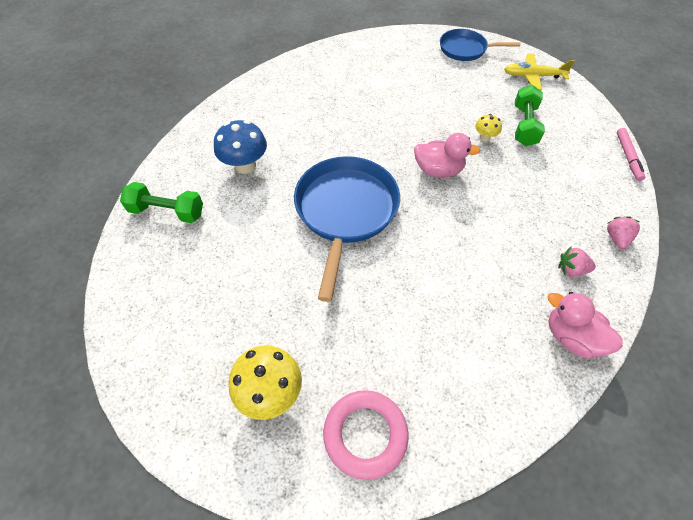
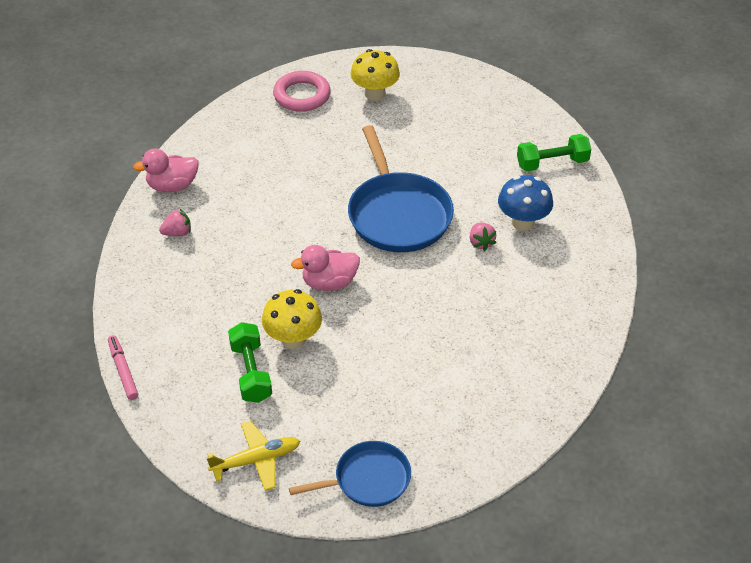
camera: 155 degrees right, 10 degrees down
yellow mushroom [475,114,502,142] -> yellow mushroom [262,289,322,349], size x1.89
pink duck [548,292,623,359] -> pink duck turned 150 degrees clockwise [133,149,199,192]
pink strawberry [607,216,640,249] -> pink strawberry moved to [470,223,496,251]

